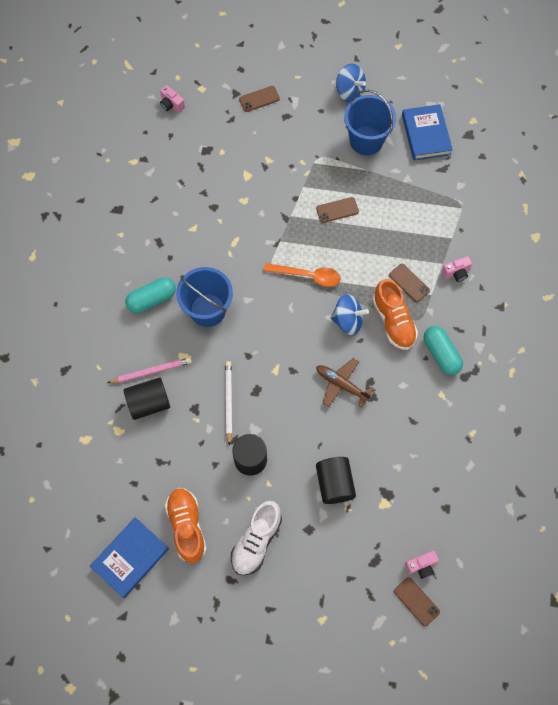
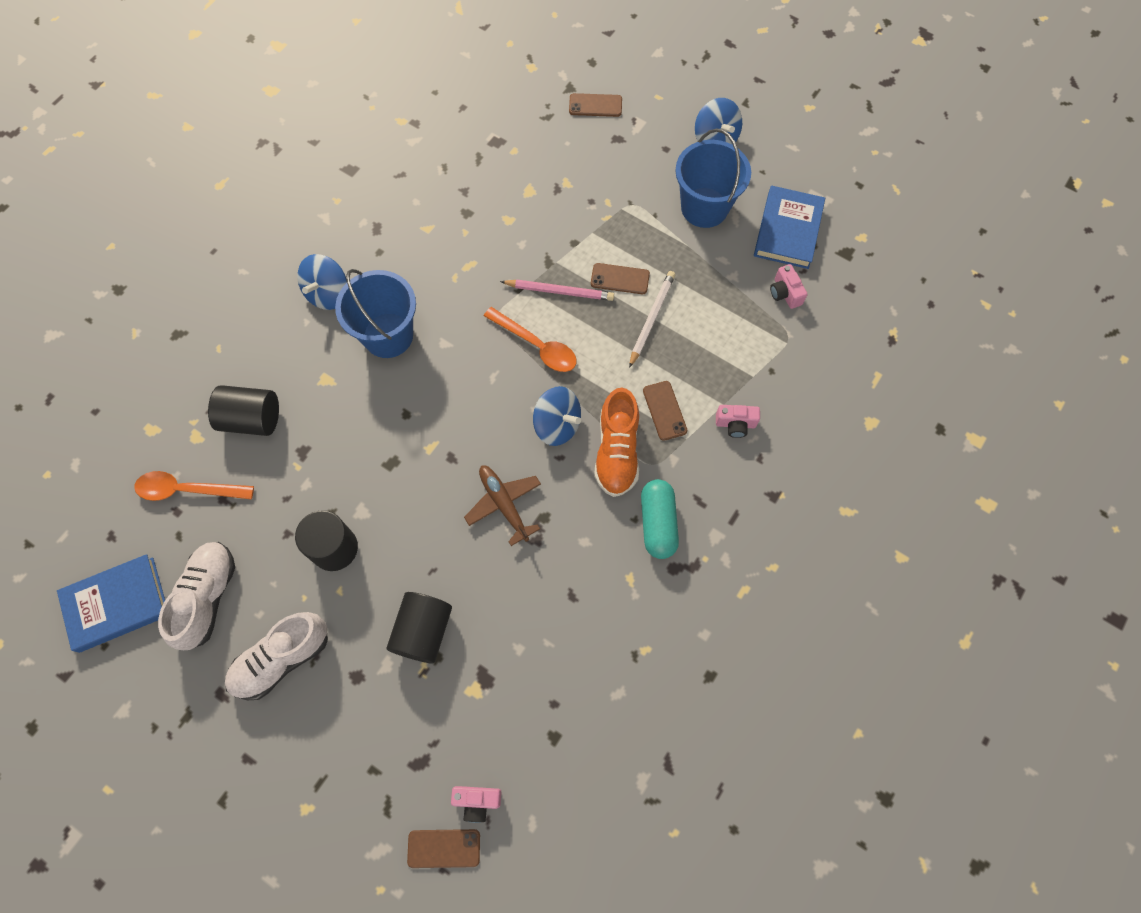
camera: 25 degrees right, 0 degrees up
pink pencil [107,357,192,383] -> pink pencil moved to [500,279,614,301]
turquoise capsule [125,277,176,313] -> blue spinning top [297,254,347,310]
pink camera [160,85,185,113] -> pink camera moved to [770,264,808,309]
orange shoe [165,488,206,563] -> white shoe [158,542,235,650]
white pencil [225,361,232,446] -> white pencil moved to [629,271,675,368]
brown phone [394,577,440,626] -> brown phone turned 75 degrees counterclockwise [407,829,480,868]
none -> orange spoon [134,471,254,501]

